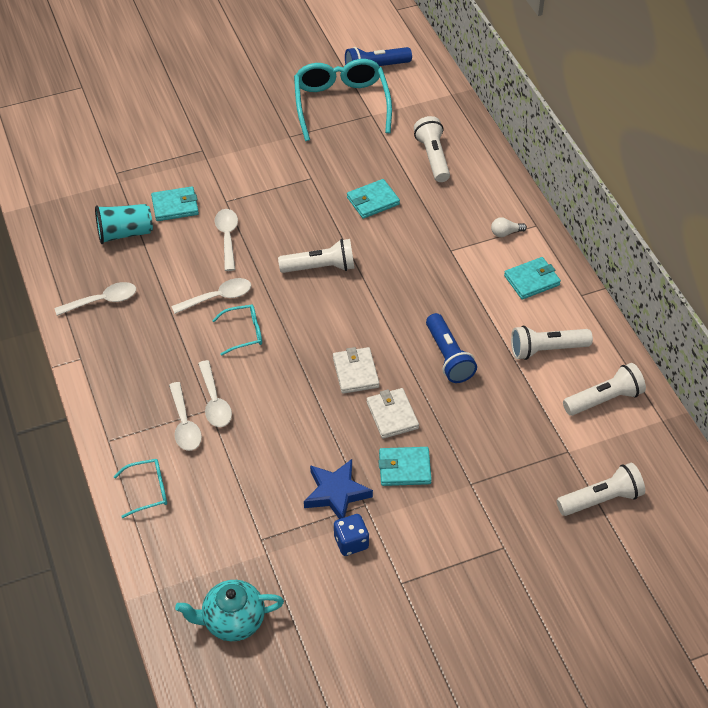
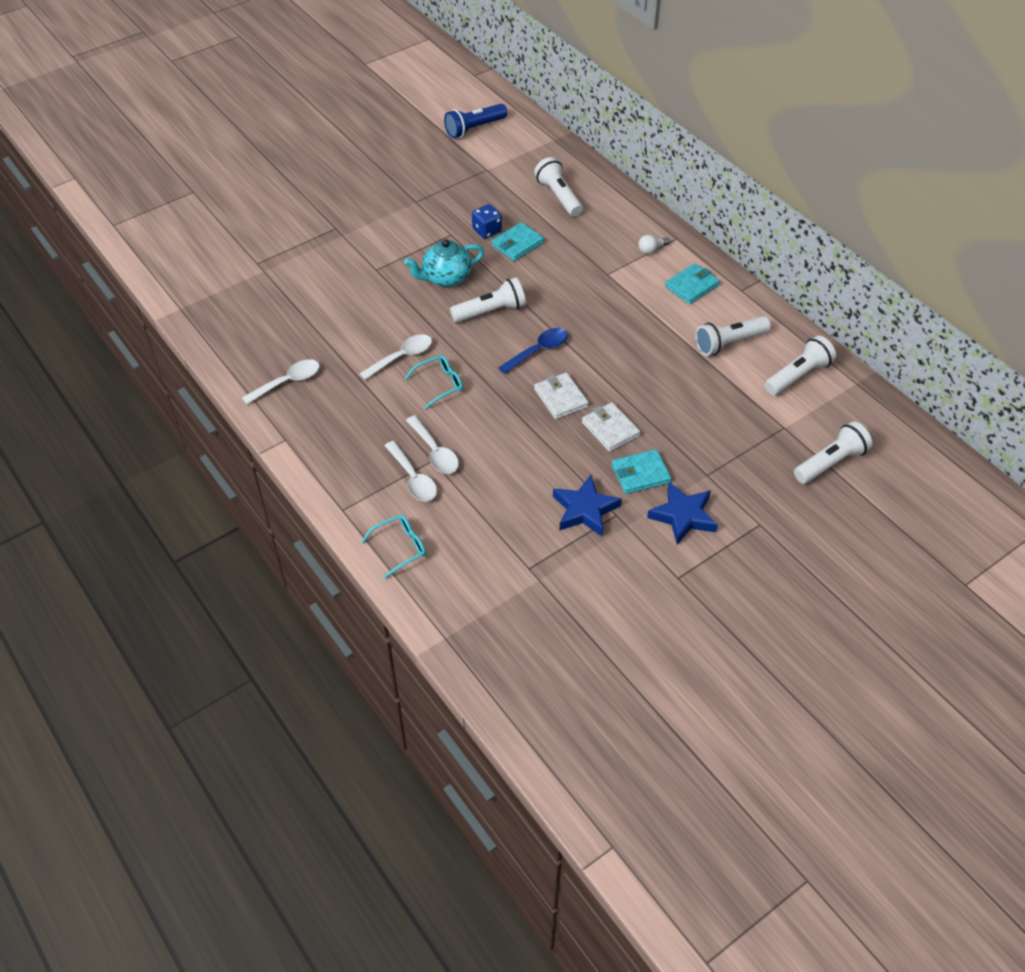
camera: 15 degrees left, 0 degrees up
turquoise cup [95,204,153,244] -> none
turquoise wallet [151,186,199,221] -> none
turquoise teapot [175,580,284,641] -> turquoise teapot moved to [404,239,484,287]
white spoon [215,209,238,271] -> none
turquoise glasses [294,59,392,141] -> none
blue dice [334,514,369,556] -> blue dice moved to [472,204,502,239]
blue flashlight [426,313,477,383] -> none
none -> blue spoon [499,328,568,374]
none -> blue star [647,482,718,545]

